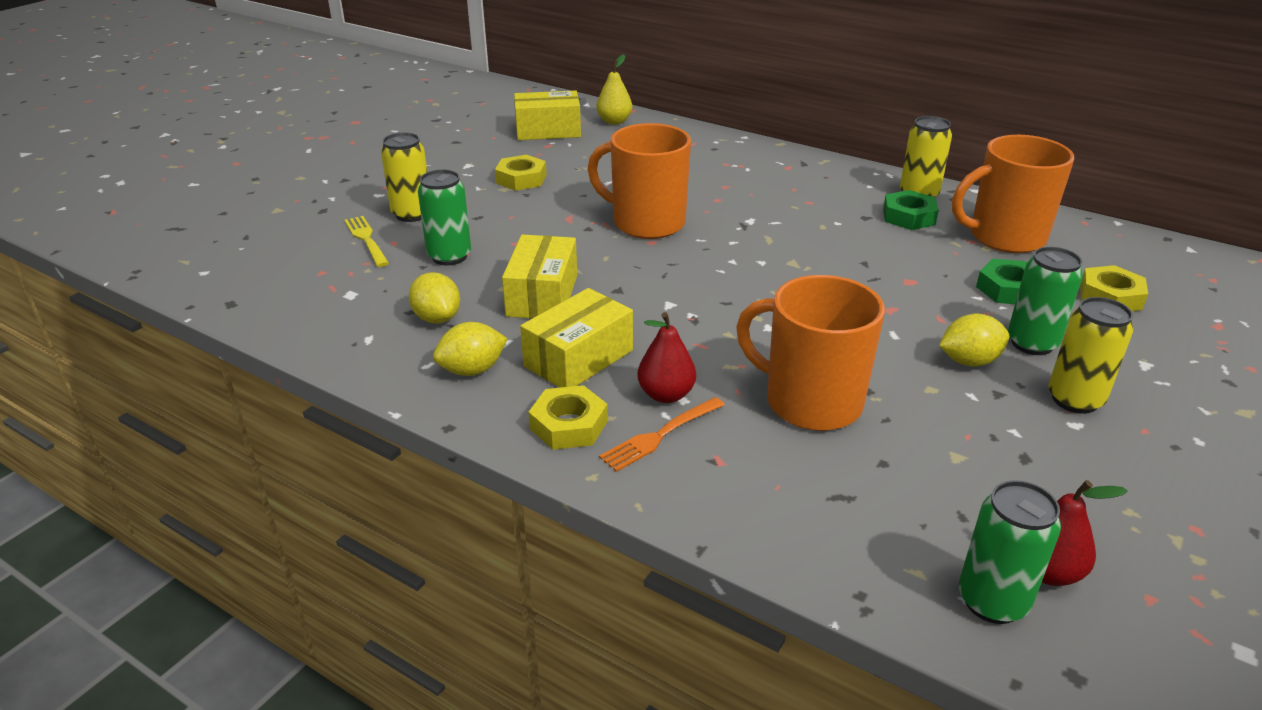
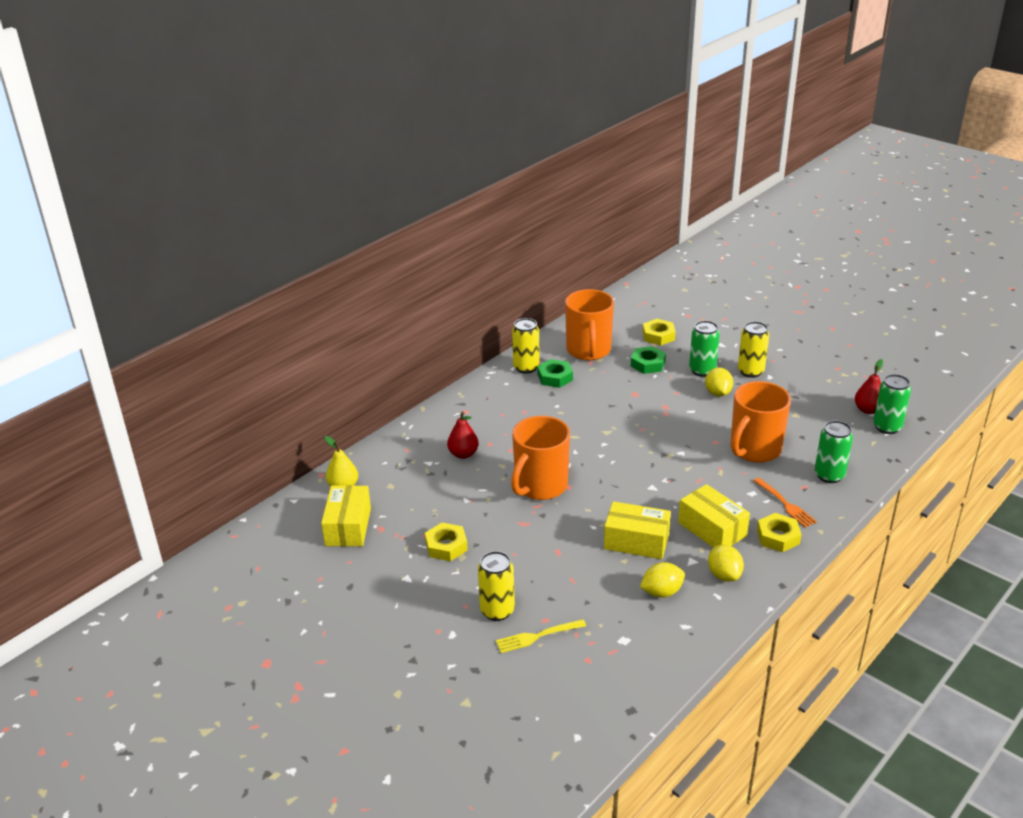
camera: 80 degrees left, 0 degrees up
green can [418,170,471,265] -> green can moved to [815,421,853,483]
red pear [637,312,696,403] -> red pear moved to [447,412,479,459]

